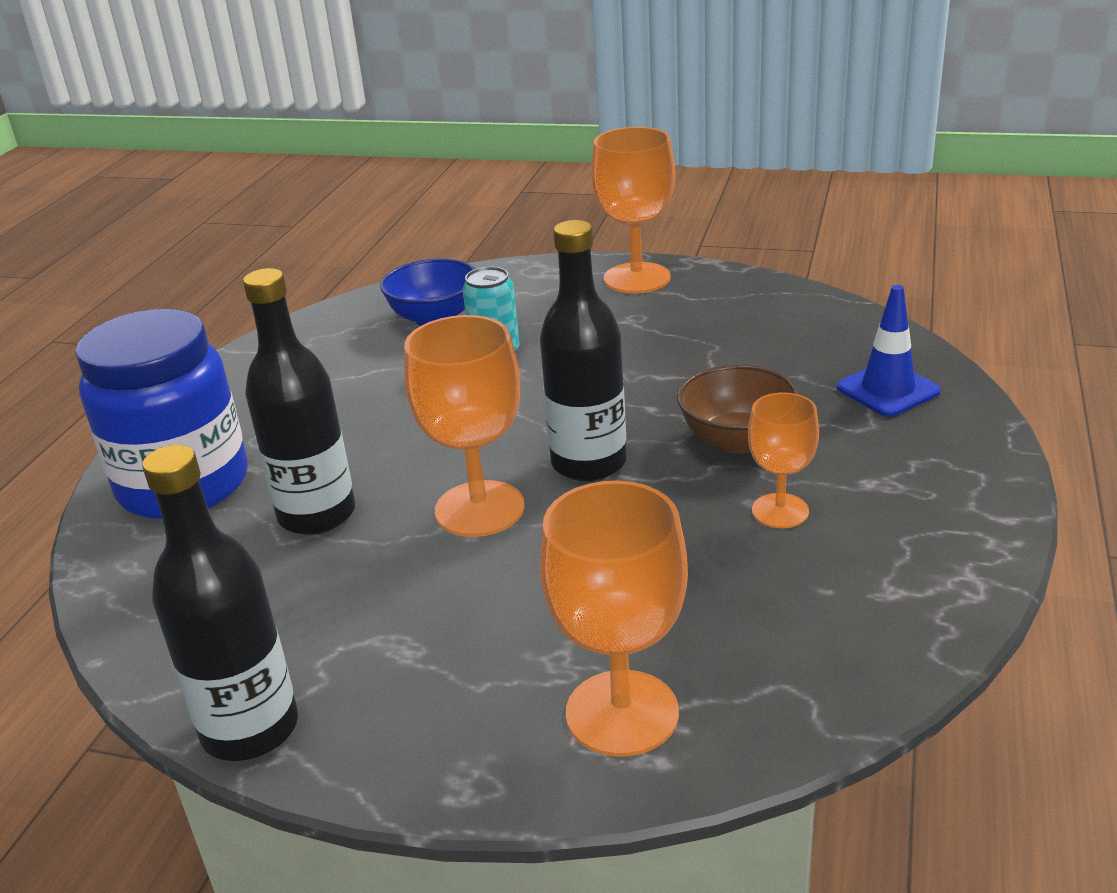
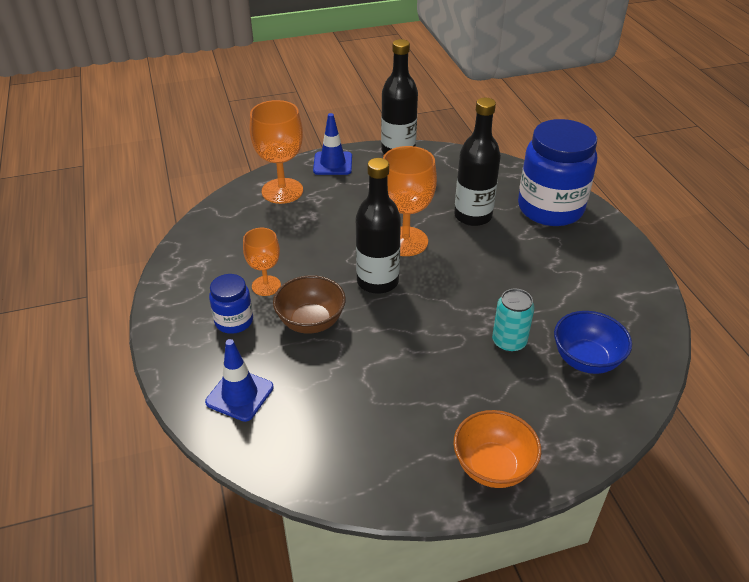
camera: 145 degrees right, 10 degrees up
orange goblet [591,127,675,294] -> orange bowl [453,410,541,488]
none -> blue jar [209,274,253,334]
none -> blue traffic cone [313,113,352,175]

